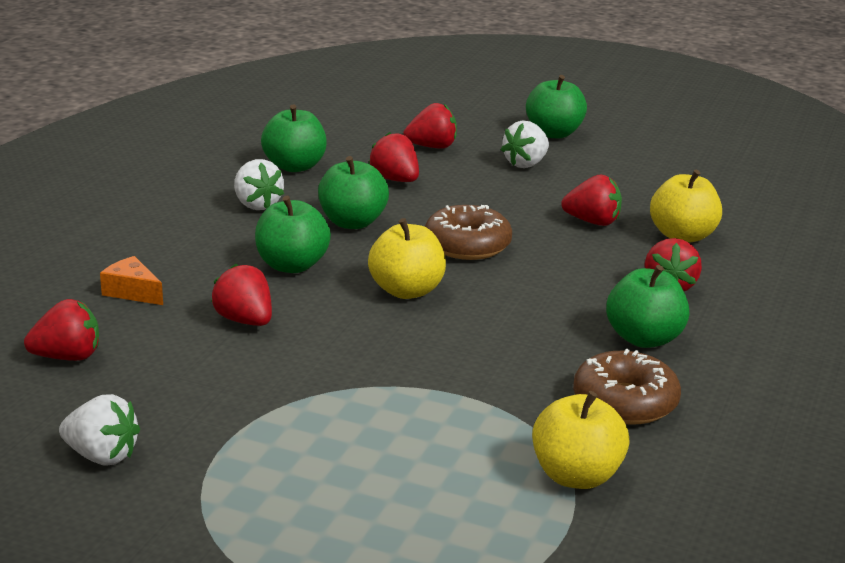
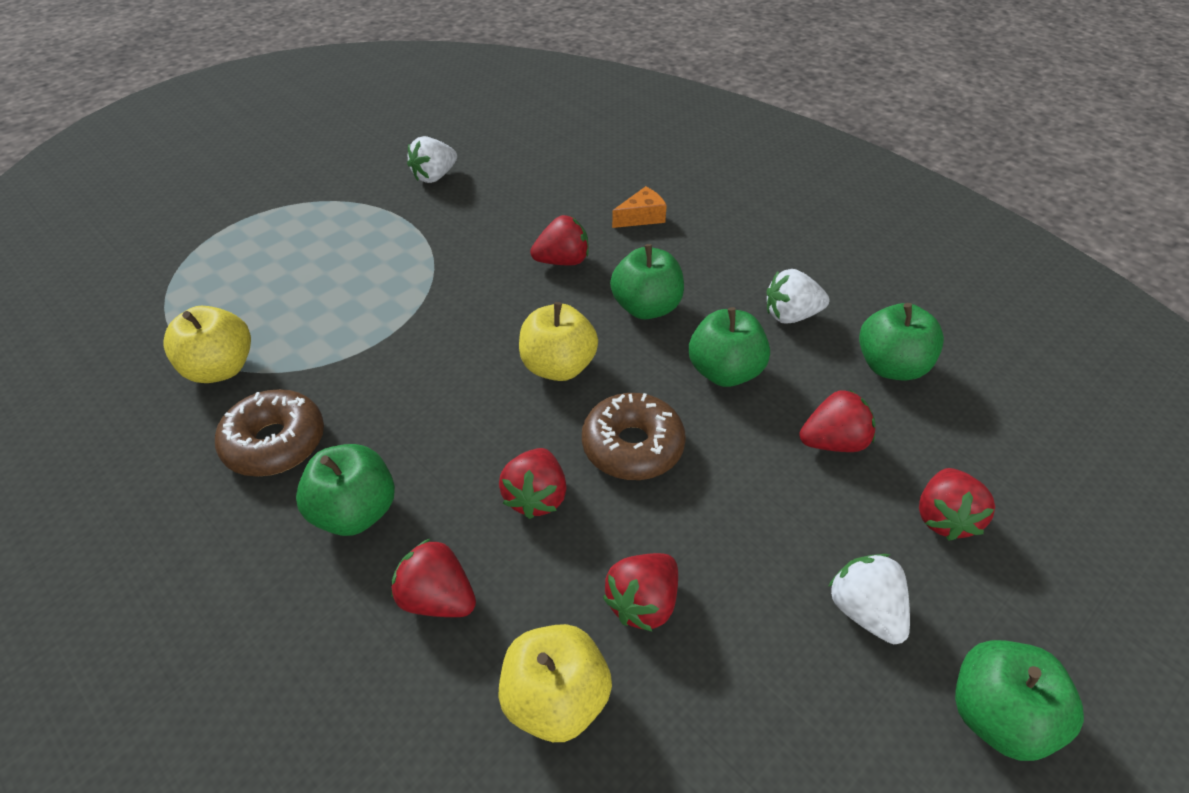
camera: 115 degrees right, 20 degrees up
red strawberry [24,299,99,361] -> red strawberry moved to [499,448,567,519]

